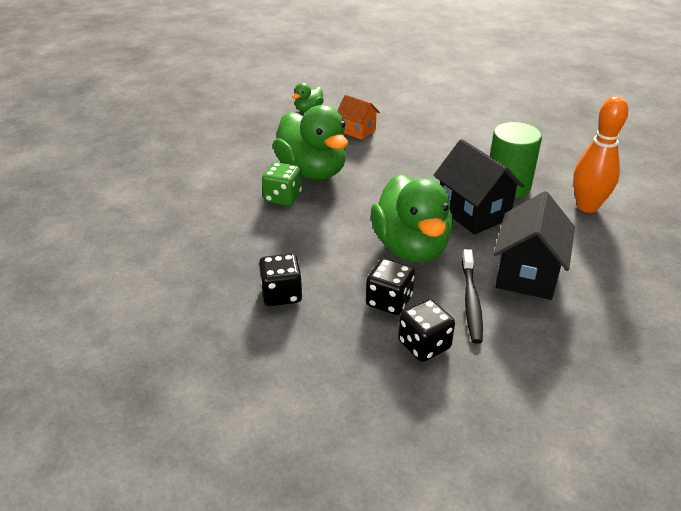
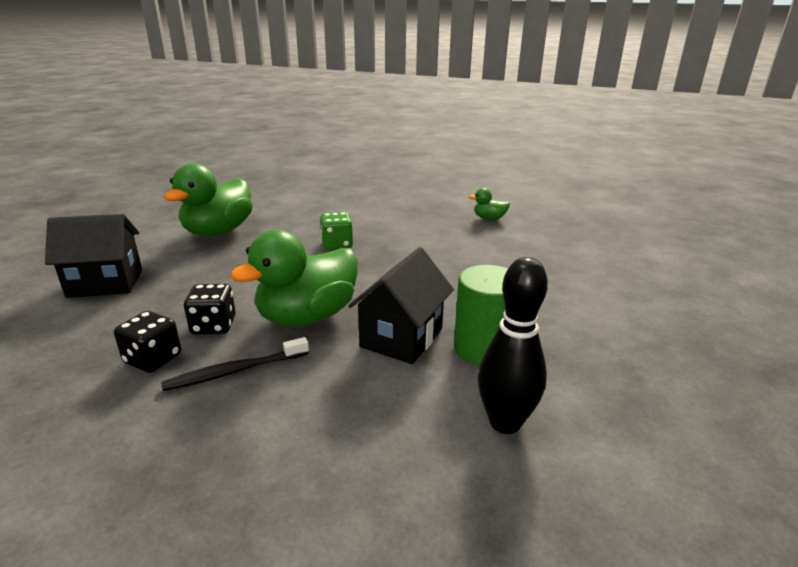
camera: 60 degrees right, 10 degrees down
black dice [259,254,303,306] -> none
green duck [273,105,348,179] -> green duck moved to [164,163,253,236]
orange house [337,95,380,140] -> none
black house [493,191,575,300] -> black house moved to [45,214,142,298]
orange bowling pin [573,96,628,213] -> black bowling pin [478,257,548,434]

